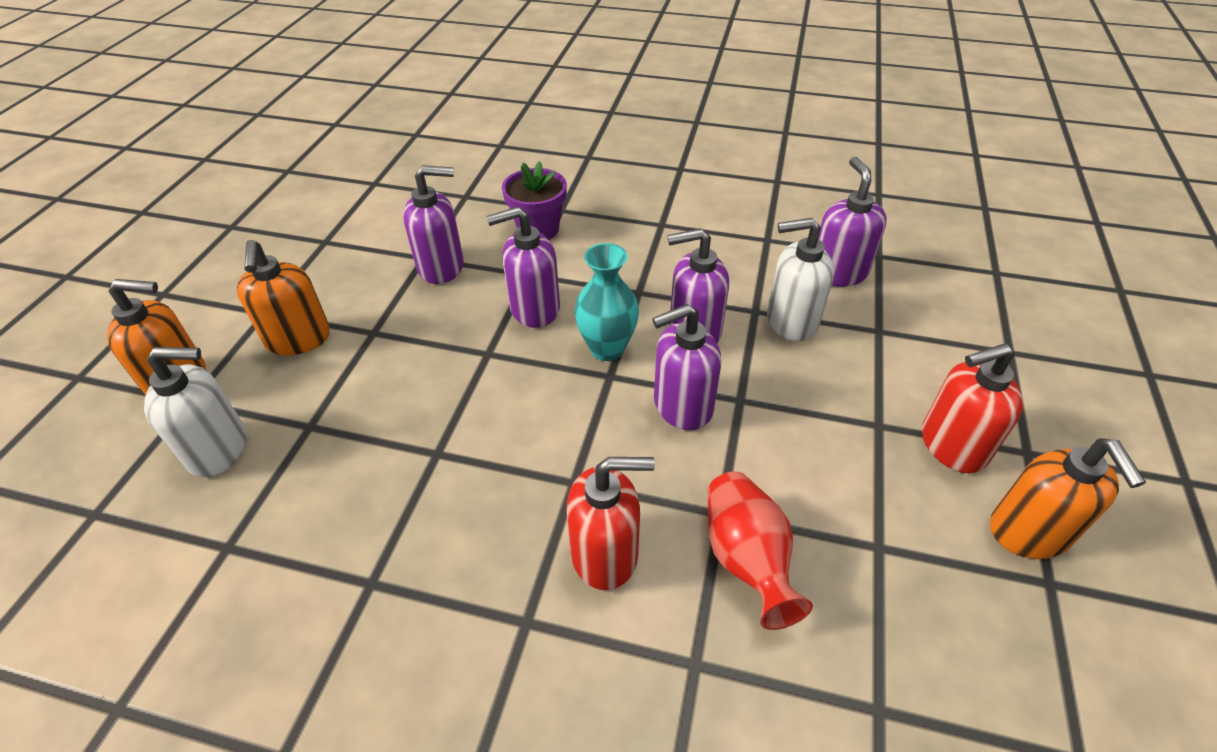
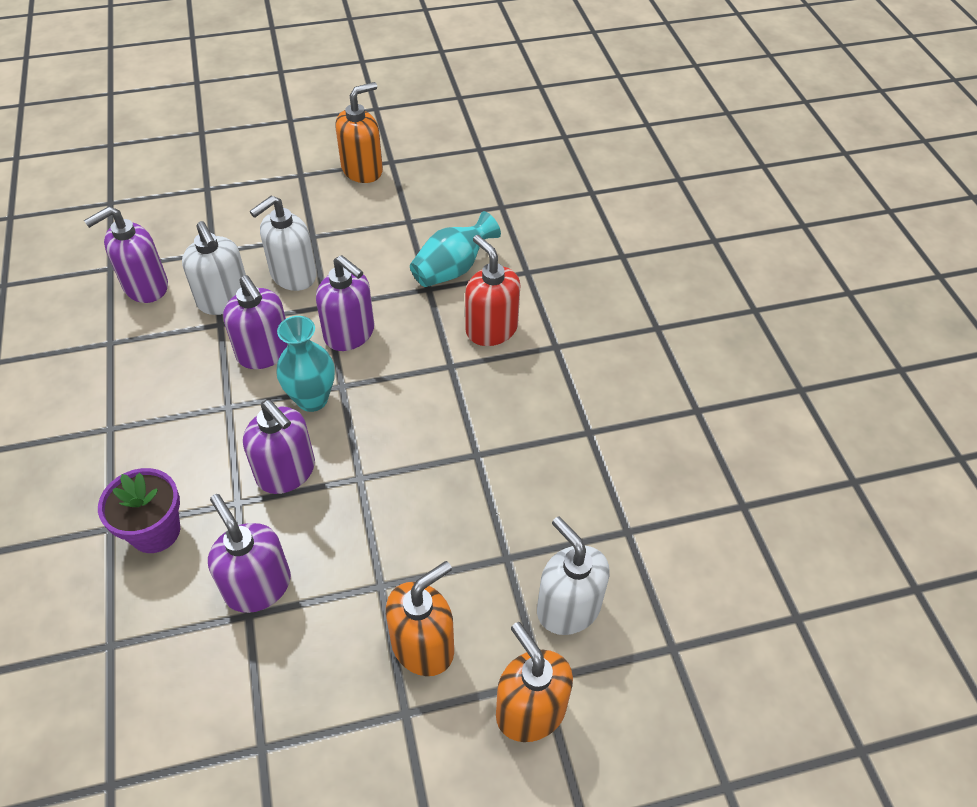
camera: 120 degrees left, 5 degrees up
red vase [707,471,813,630] -> turquoise vase [410,211,501,287]
red soap dispenser [922,344,1023,473] -> none
none -> white soap dispenser [250,196,317,291]

